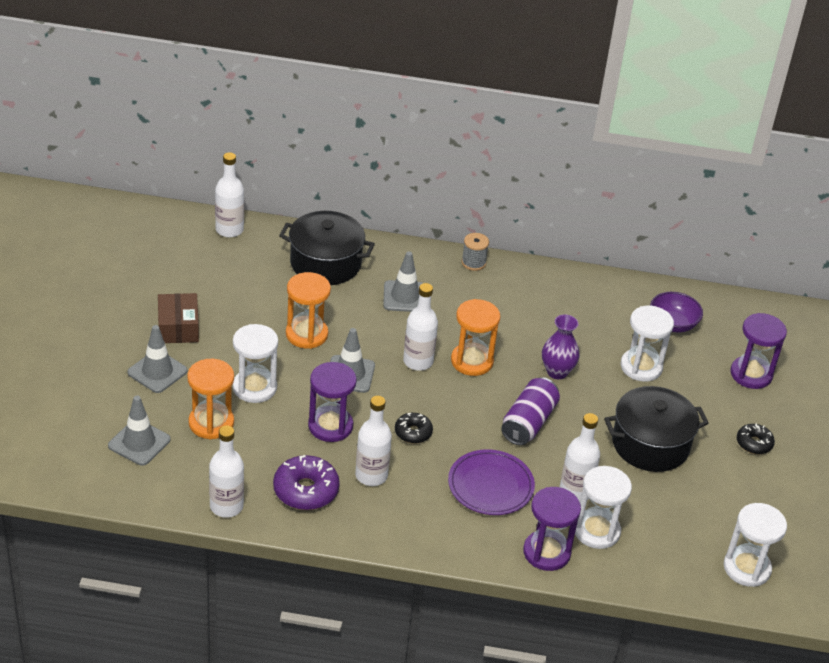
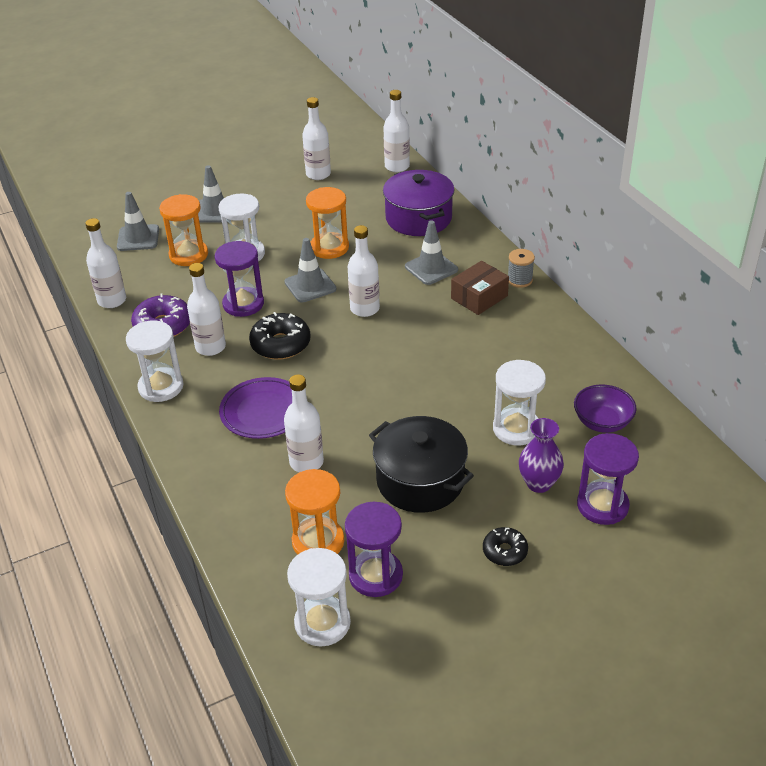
camera: 60 degrees right, 0 degrees up
brown box [158,293,199,343] -> brown box moved to [451,261,509,315]
black pot [279,211,375,285] -> purple pot [383,170,454,236]
black donut [395,413,433,443] -> black donut [249,312,311,360], size x1.65
orange hourglass [451,299,500,376] -> orange hourglass moved to [285,469,344,555]
purple can [501,377,560,445] -> none
purple hourglass [523,487,581,571] -> purple hourglass moved to [345,502,403,597]
purple vase [542,314,580,379] -> purple vase moved to [519,418,564,493]
white hourglass [575,466,632,549] -> white hourglass moved to [126,320,184,402]
none -> white bottle [302,97,331,180]

